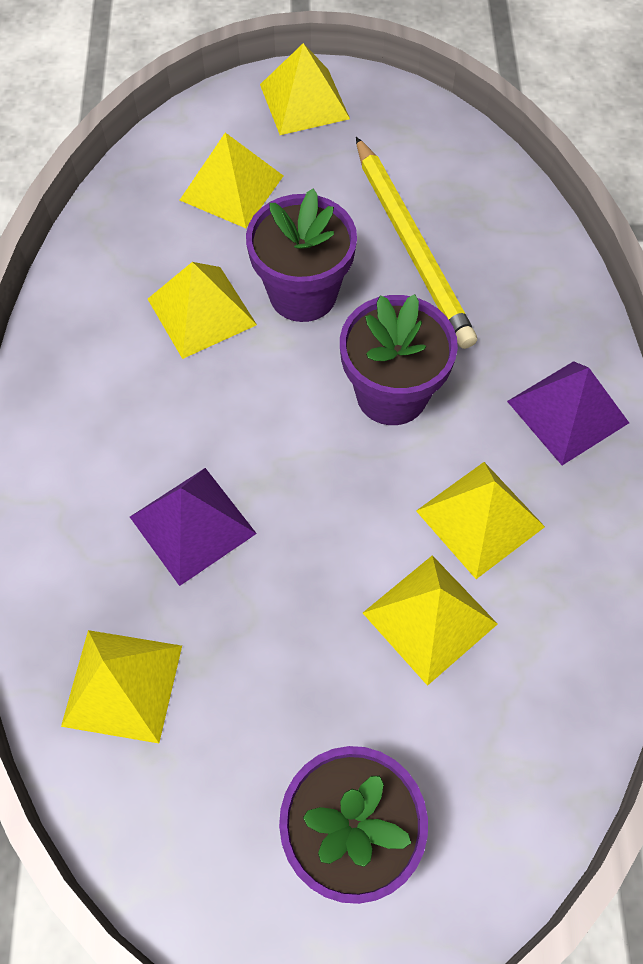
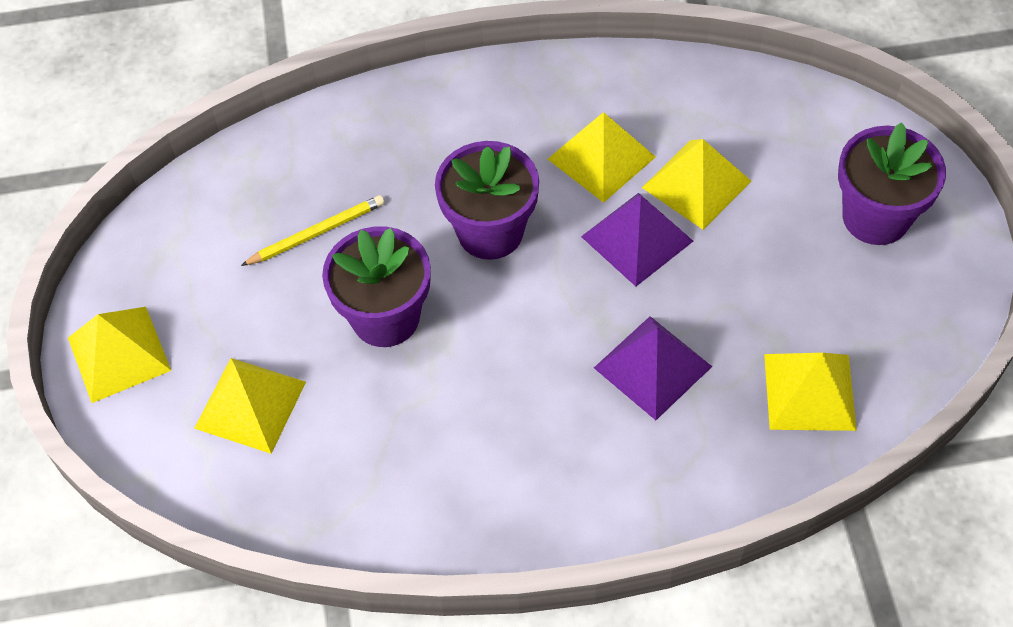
camera: 95 degrees left, 5 degrees down
yellow pyramid [148,262,257,359] -> none
yellow pencil [356,137,477,349] -> yellow pencil [241,195,385,266], size x0.56
purple pyramid [507,361,629,465] -> purple pyramid moved to [581,193,693,286]

